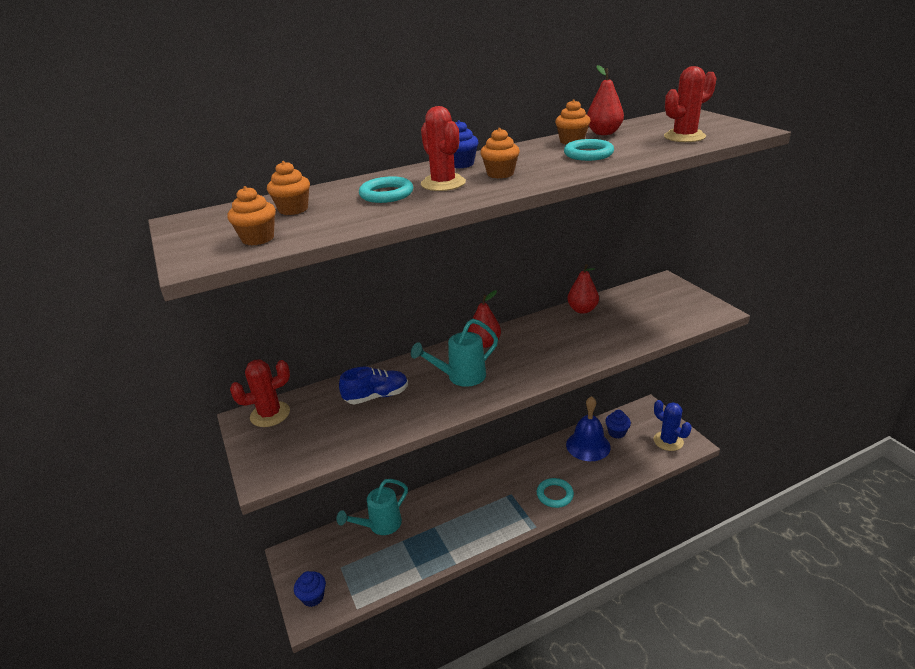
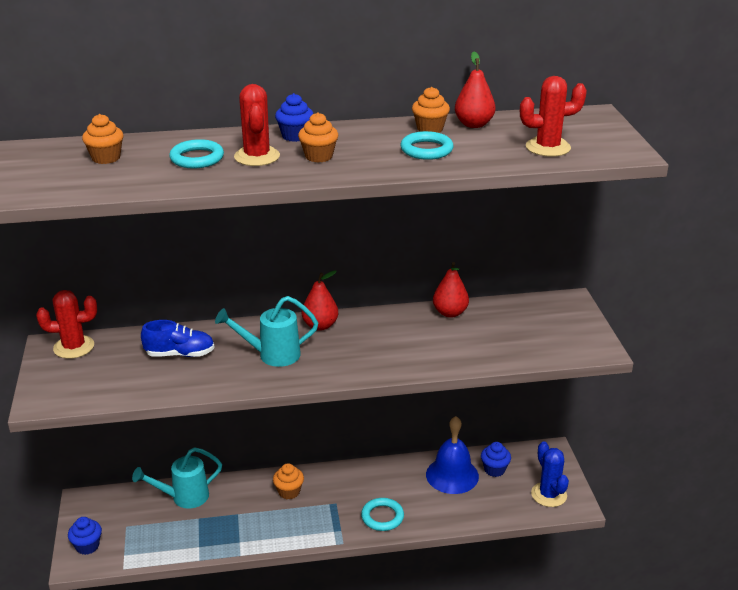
camera: 15 degrees right, 0 degrees up
orange cupcake [228,186,276,245] -> orange cupcake moved to [273,463,304,499]

